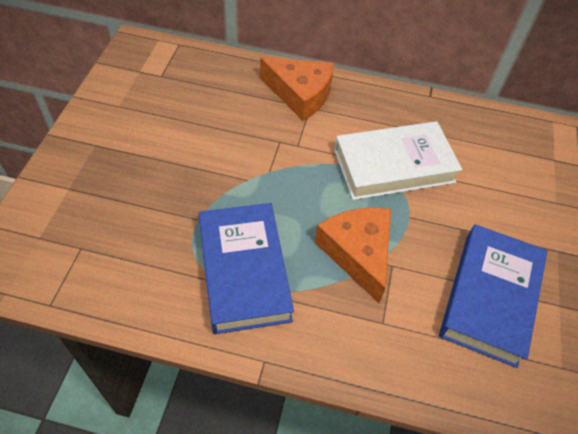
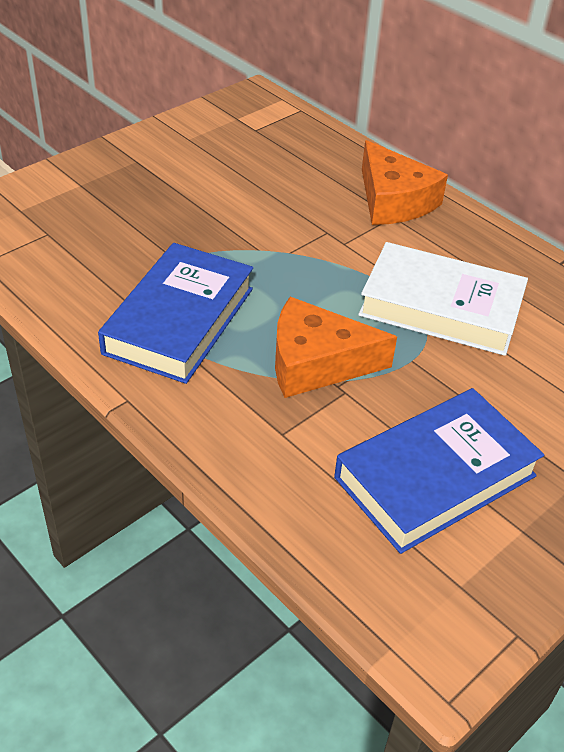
camera: 35 degrees right, 10 degrees down
orange cheese [315,207,391,303] -> orange cheese turned 105 degrees counterclockwise [275,297,397,398]

